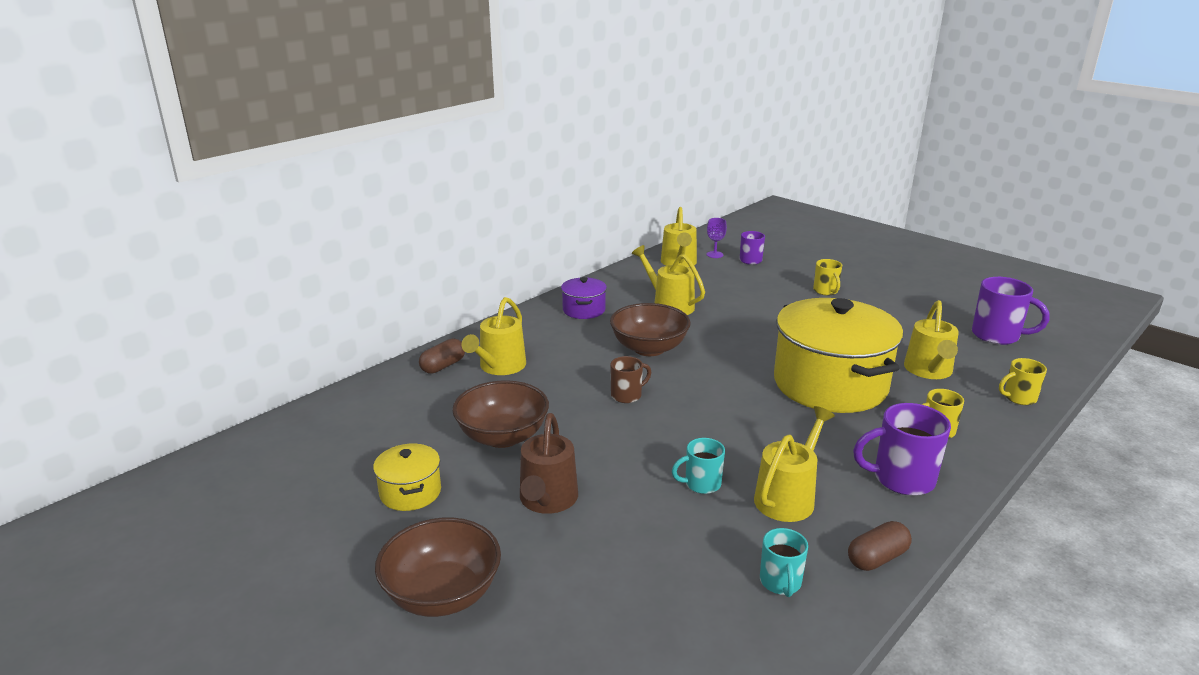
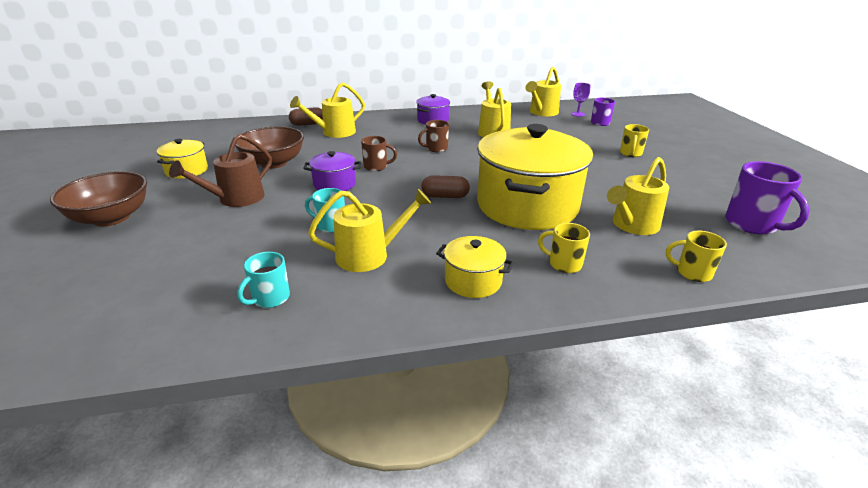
camera: 35 degrees right, 5 degrees up
brown bowl [610,303,691,356] -> brown mug [418,120,449,152]
brown capsule [848,521,912,571] -> brown capsule moved to [421,175,470,198]
purple mug [853,403,951,496] -> yellow pot [436,236,515,298]
none -> purple pot [303,151,361,191]

